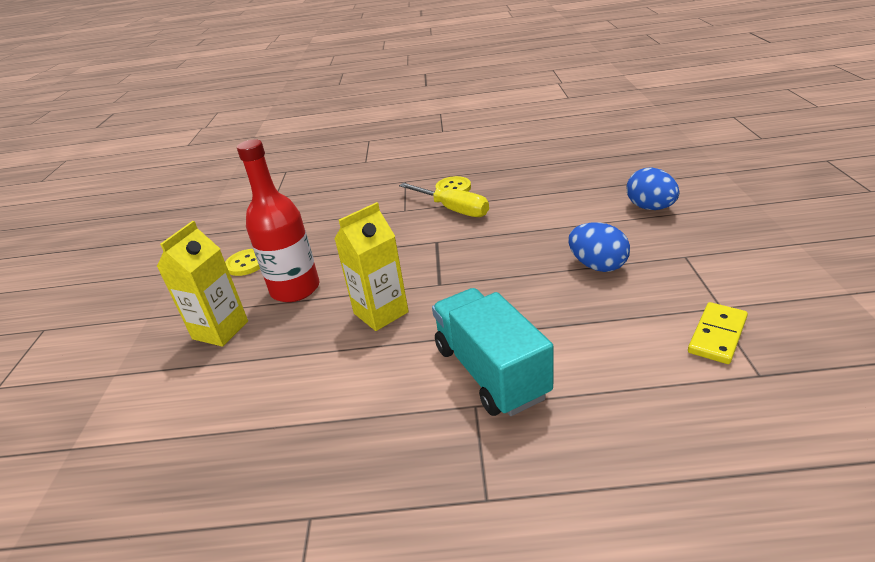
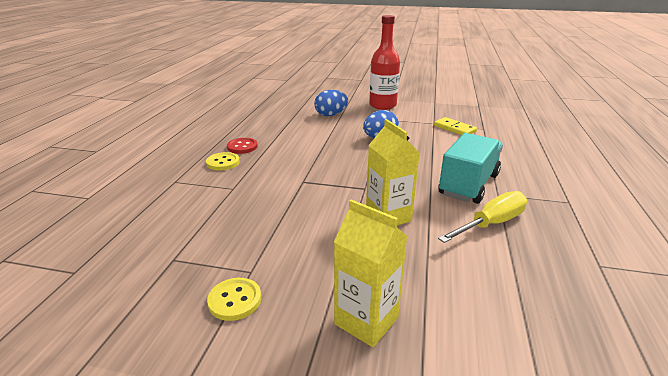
camera: 80 degrees left, 5 degrees down
red bottle [237,140,319,302] -> red bottle moved to [369,15,400,110]
yellow screwdriver [399,183,489,217] -> yellow screwdriver moved to [438,191,527,243]
turquoise truck [432,288,554,416] -> turquoise truck turned 135 degrees clockwise [438,133,503,204]
none -> red button [227,138,258,154]

